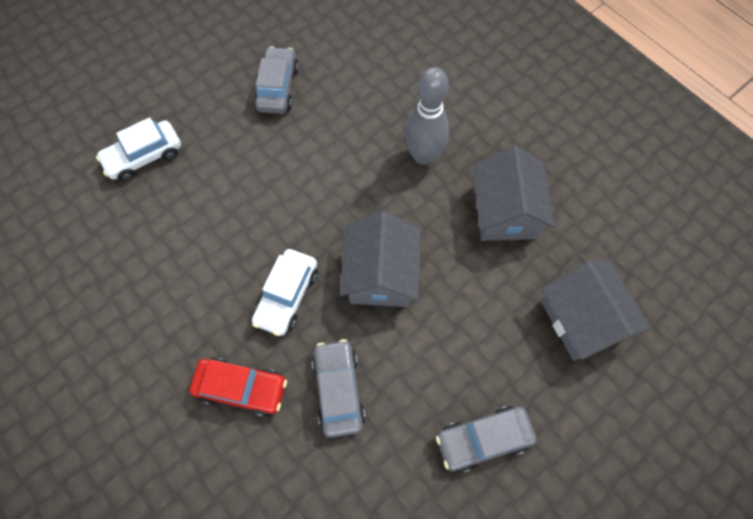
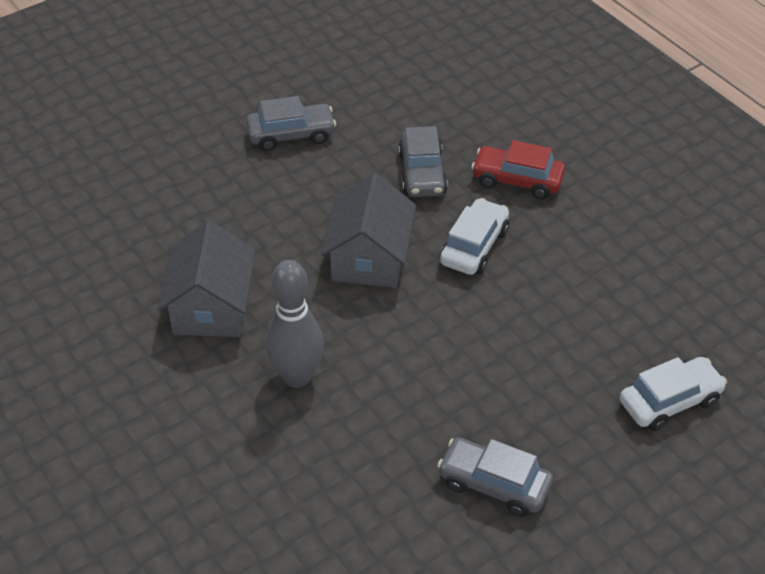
camera: 175 degrees left, 20 degrees down
grey car [254,46,299,114] -> grey car turned 105 degrees clockwise [437,437,553,517]
grey house [541,260,652,361] -> none

